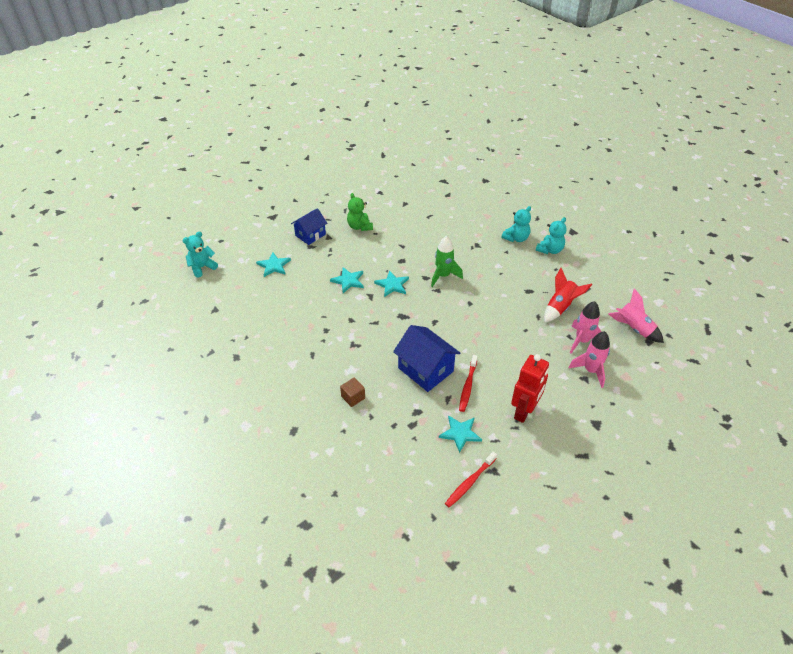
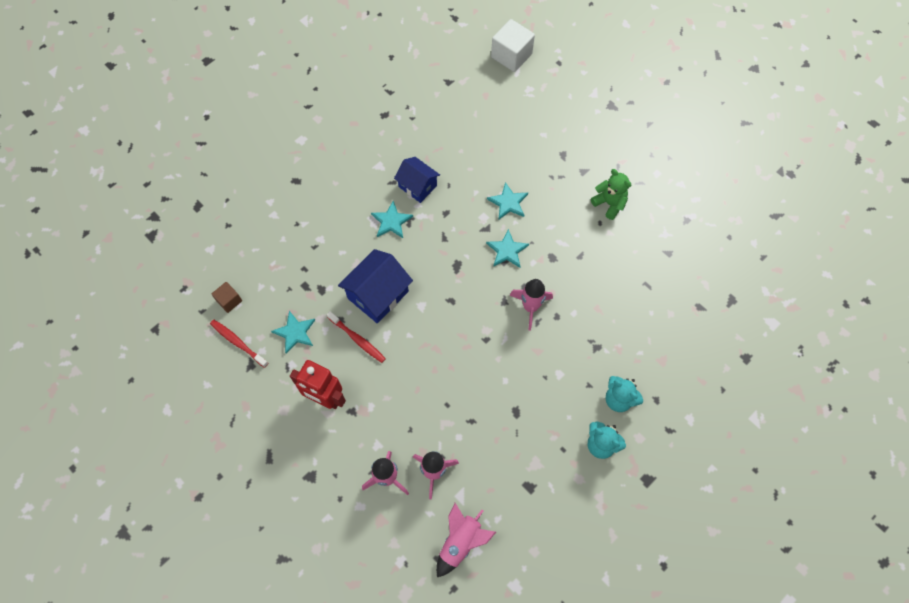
camera: 85 degrees right, 20 degrees up
turquoise teddy bear [183,231,218,277] -> white cube [491,19,535,72]
turquoise star [256,252,291,277] -> turquoise star moved to [371,201,413,238]
blue house [291,208,327,245] -> blue house moved to [394,157,440,203]
brown cube [340,378,365,407] -> brown cube moved to [212,282,242,313]
green teddy bear [347,193,373,231] -> green teddy bear turned 75 degrees clockwise [591,169,631,220]
green rocket [431,236,463,287] -> pink rocket [509,279,553,331]
red toothbrush [459,355,478,412] -> red toothbrush turned 150 degrees counterclockwise [326,311,386,363]
red rocket [544,268,592,323] -> none

